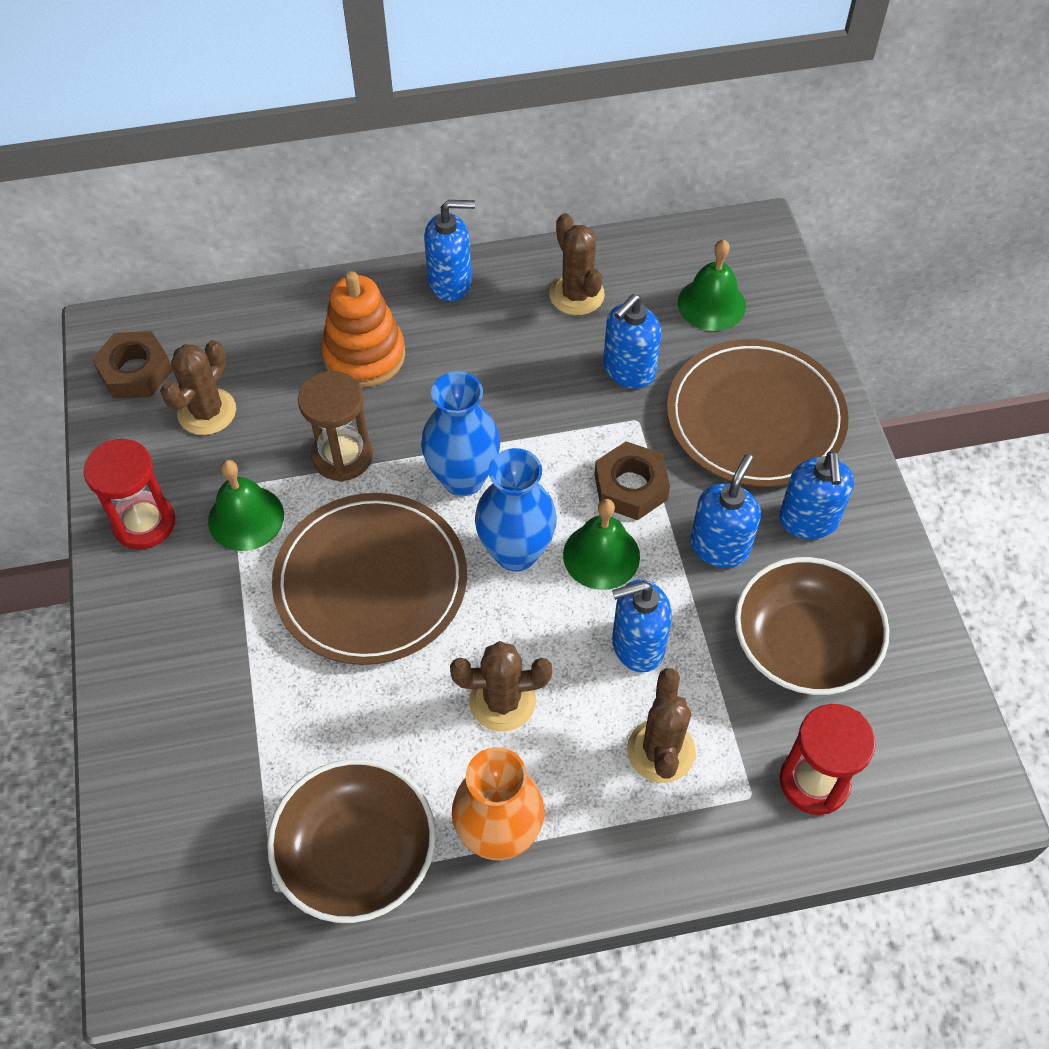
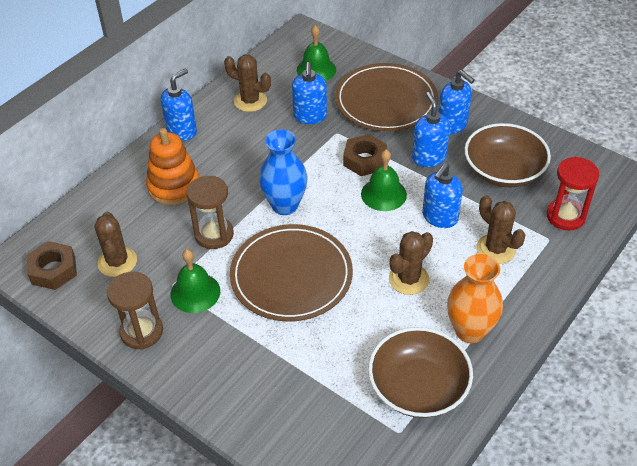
camera: 40 degrees left, 10 degrees down
red hourglass [83,439,175,549] -> brown hourglass [107,272,163,350]
blue vase [475,448,557,572] -> none

